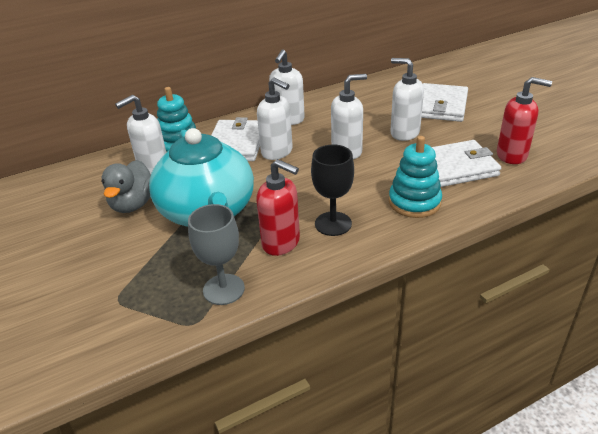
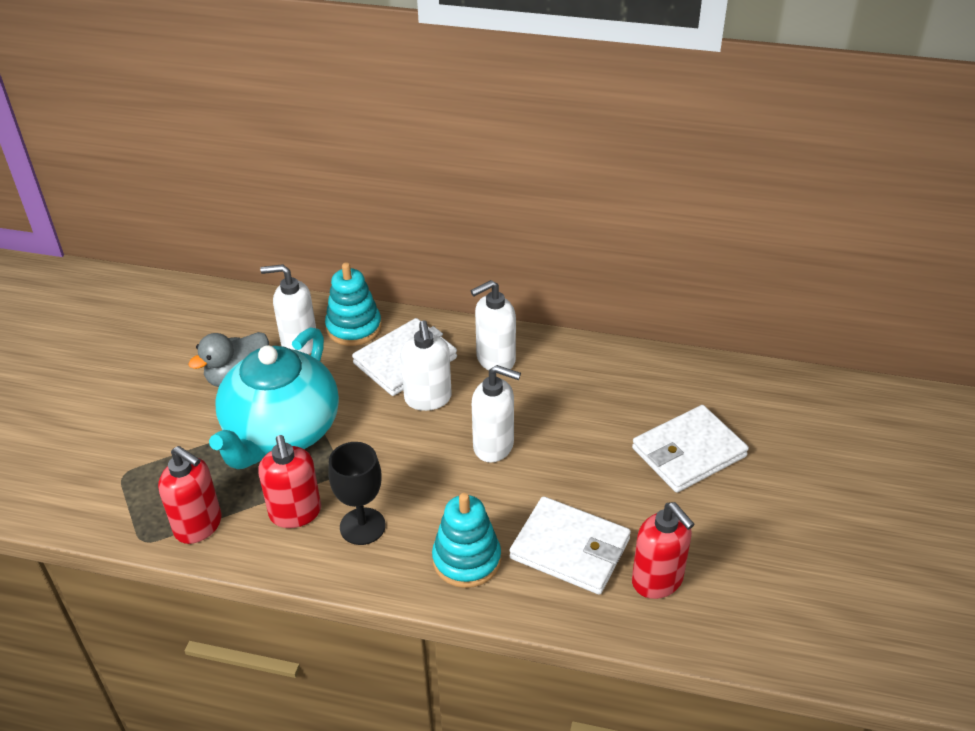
camera: 40 degrees right, 5 degrees up
grey goblet [188,204,245,305] -> red soap dispenser [158,446,222,544]
white soap dispenser [390,58,424,141] -> none

